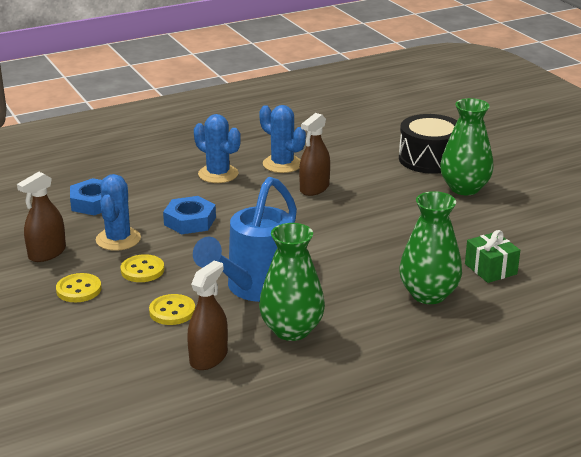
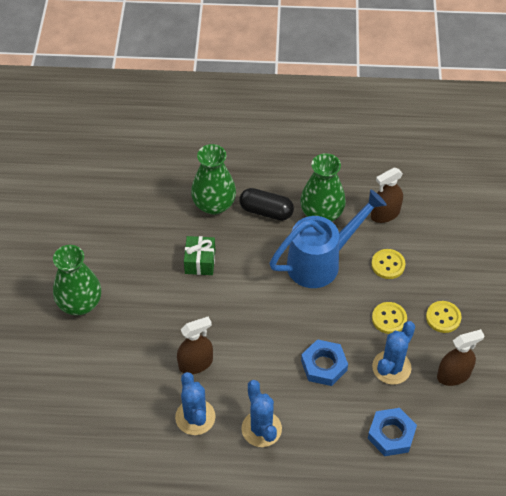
camera: 150 degrees left, 25 degrees up
black drum [399,114,457,174] -> none
green gift [465,230,520,283] -> green gift moved to [184,236,215,275]
none -> black capsule [239,188,294,221]

